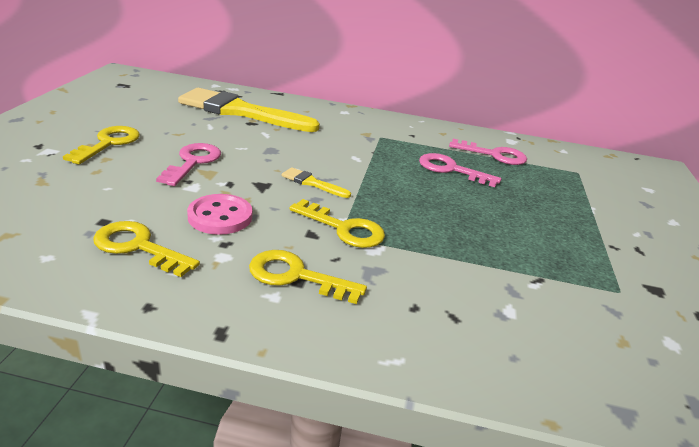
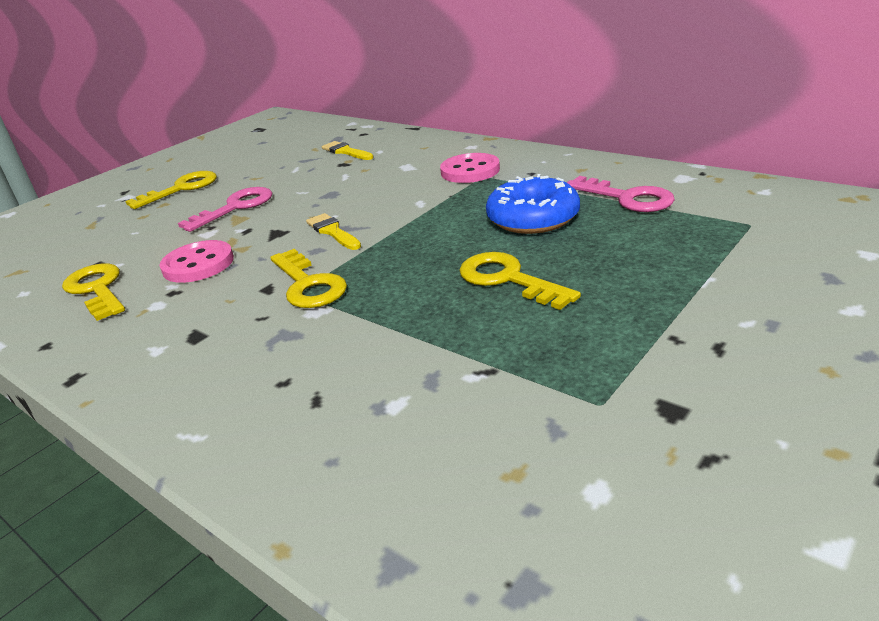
camera: 35 degrees right, 0 degrees up
yellow brush [178,88,320,132] -> yellow brush [322,141,374,160], size x0.42
yellow key [249,250,367,304] -> yellow key moved to [459,252,581,310]
pink key [419,153,501,187] -> blue donut [486,174,580,234]
none -> pink button [440,153,500,183]

